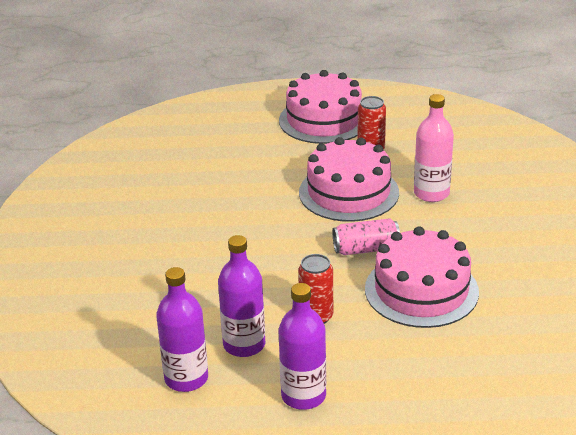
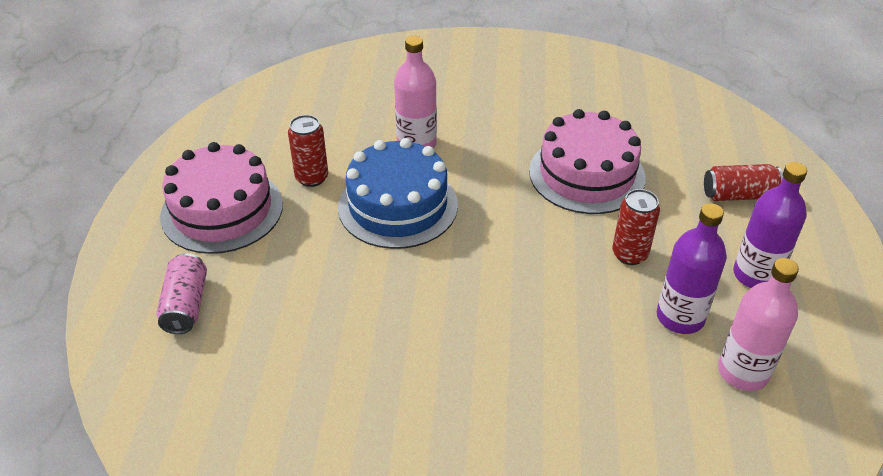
camera: 85 degrees left, 10 degrees up
purple bottle [156,267,208,392] -> pink bottle [718,258,799,391]
pink cake [299,137,399,222] -> blue cake [338,138,458,249]
pink can [333,218,400,255] -> pink can moved to [156,253,207,334]
none -> red can [704,164,783,201]

